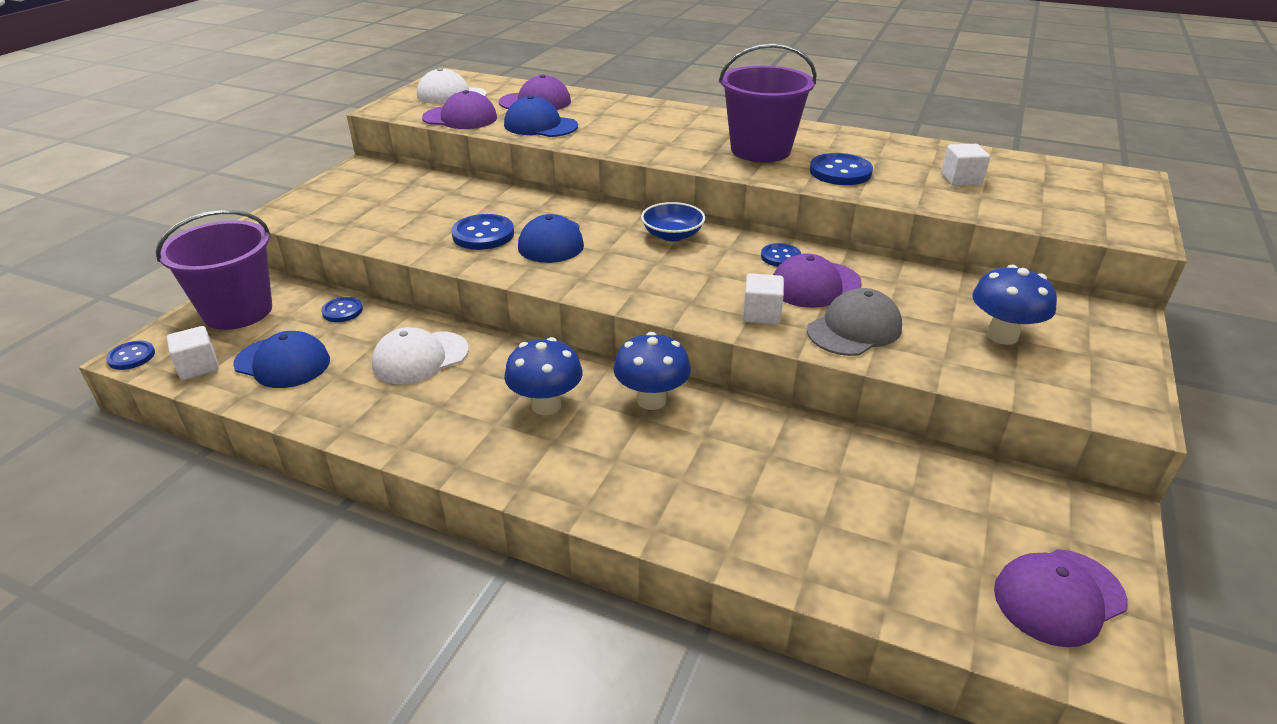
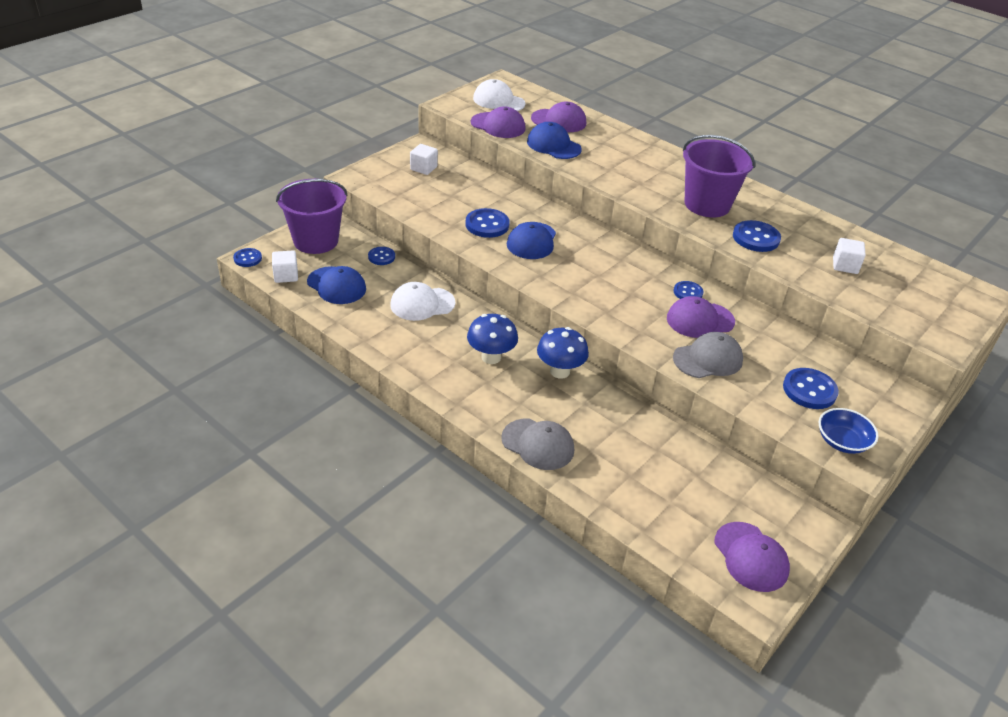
camera: 15 degrees right, 5 degrees up
blue bowl [641,202,705,241] -> blue bowl moved to [819,408,878,454]
white cube [743,273,784,324] -> white cube moved to [410,144,438,175]
blue mushroom [972,265,1057,345] -> blue button [783,368,839,409]
purple cap [994,549,1128,647] -> purple cap turned 105 degrees counterclockwise [714,522,790,592]
none -> grey cap [501,419,574,470]

